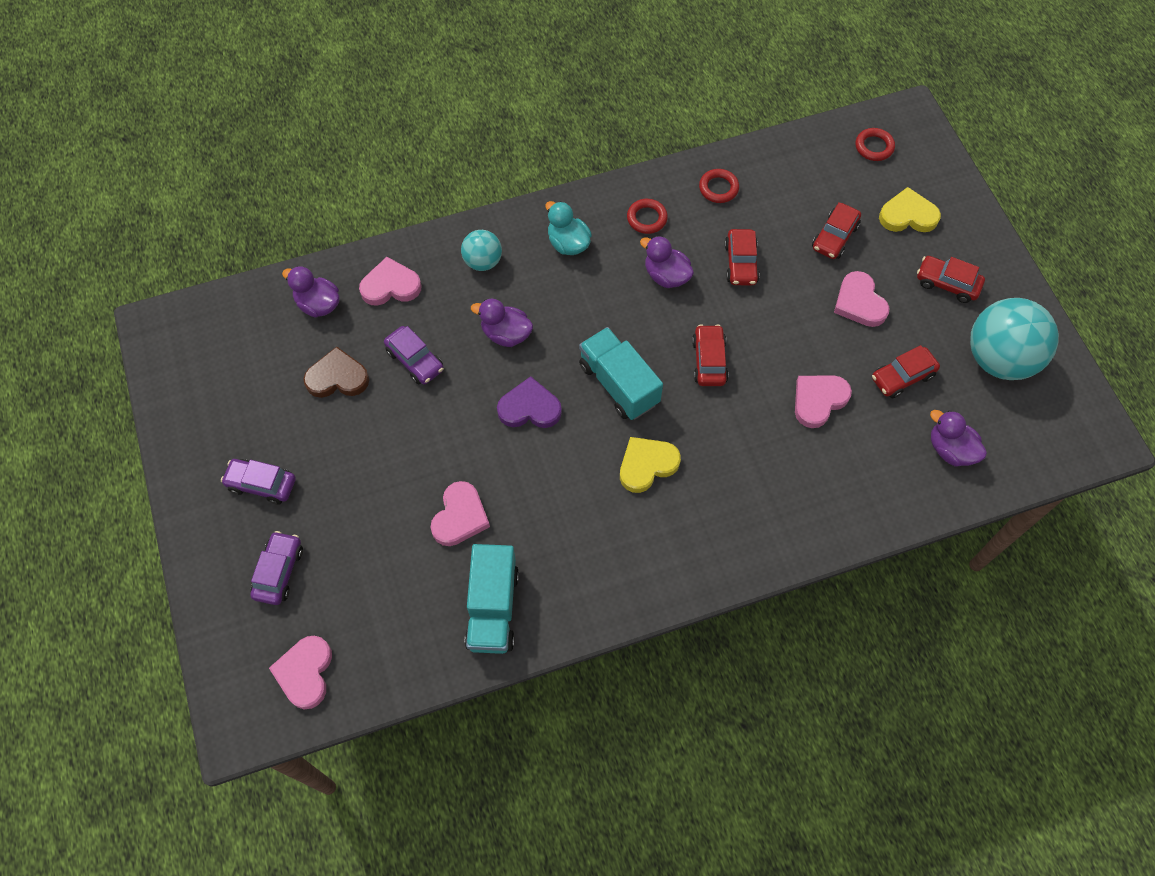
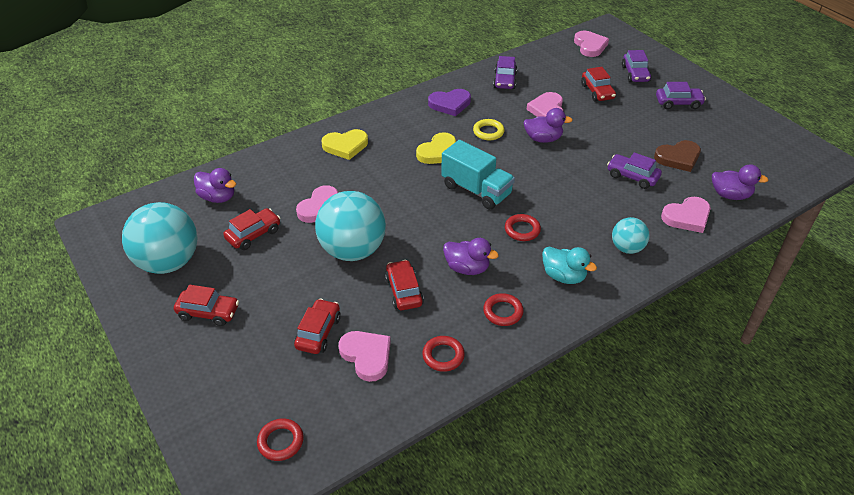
camera: 165 degrees right, 20 degrees down
turquoise truck [465,544,519,654] -> purple car [493,56,517,89]
purple duck [471,299,533,347] -> purple duck moved to [523,108,572,143]
purple heart [497,376,562,428] -> purple heart moved to [428,89,471,116]
red car [692,324,729,386] -> red car moved to [581,67,616,102]
pink heart [834,271,890,327] -> pink heart moved to [339,331,391,382]
yellow heart [879,187,941,232] -> yellow heart moved to [322,129,368,160]
none -> turquoise ball [315,191,386,261]
none -> yellow ring [473,119,505,140]
none -> red ring [505,214,541,241]

